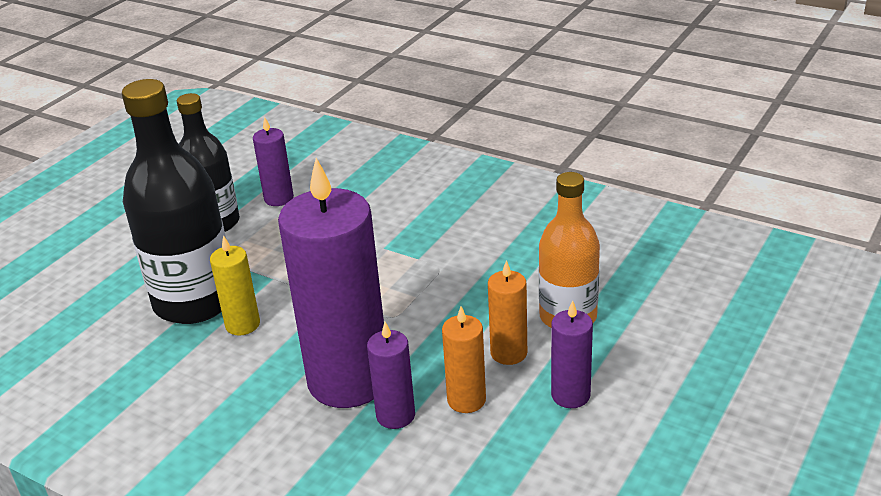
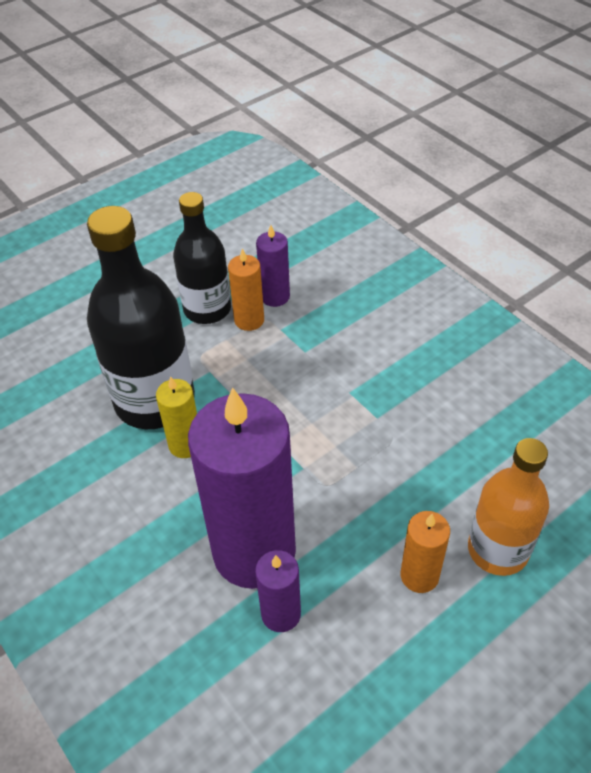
camera: 20 degrees right, 15 degrees up
orange candle [442,306,486,413] -> orange candle moved to [228,248,264,331]
purple candle [551,300,593,408] -> none

